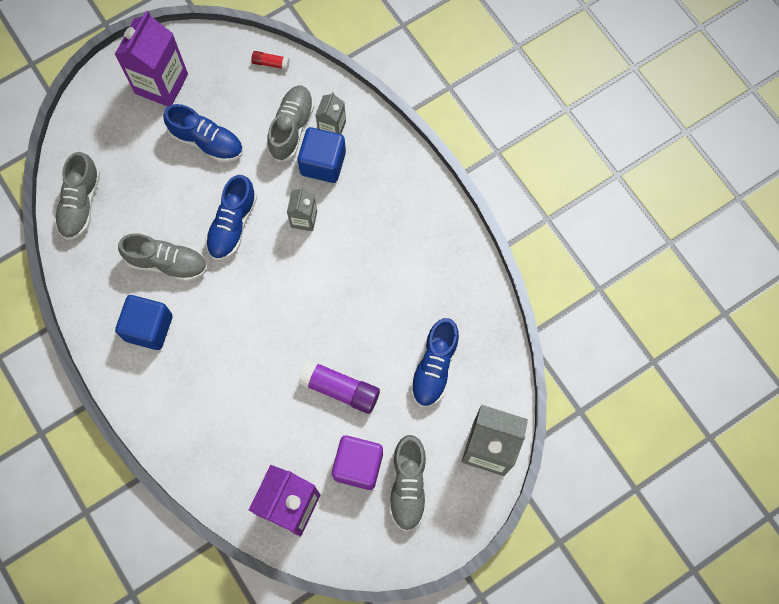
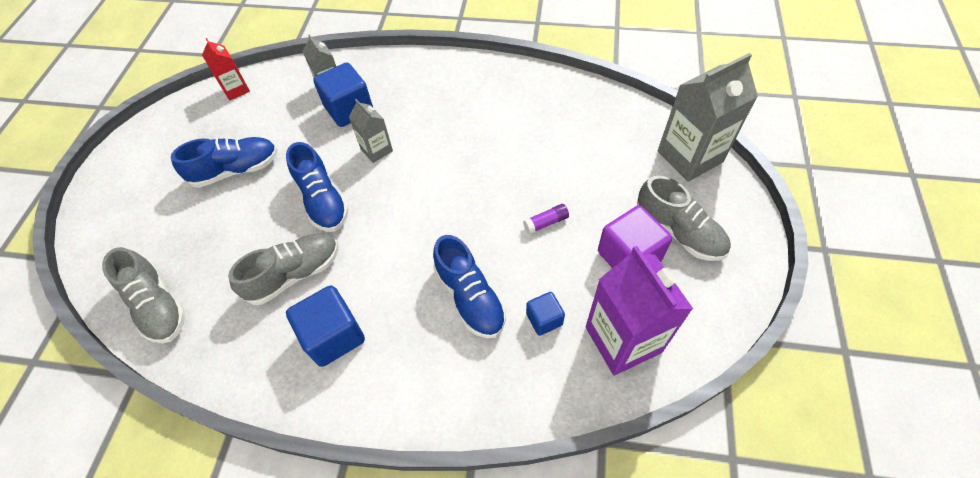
camera: 45 degrees left, 15 degrees down
purple carton [114,11,188,106] -> none
red glue stick [251,51,290,70] -> red carton [202,38,250,101]
grey shoe [267,86,314,162] -> none
purple glue stick [298,359,380,414] -> purple glue stick [523,204,569,234], size x0.51
blue shoe [410,318,460,407] -> blue shoe moved to [433,235,506,339]
none -> blue cube [526,292,565,336]

